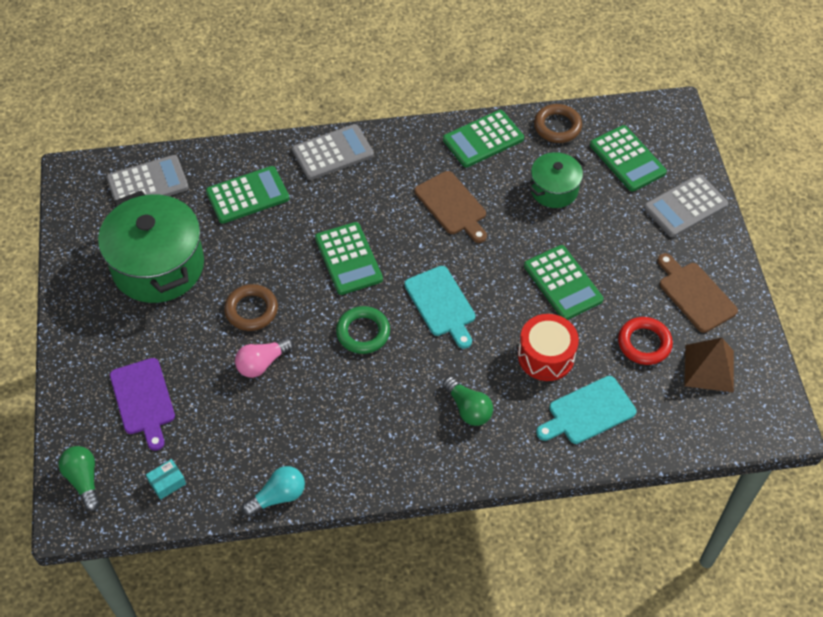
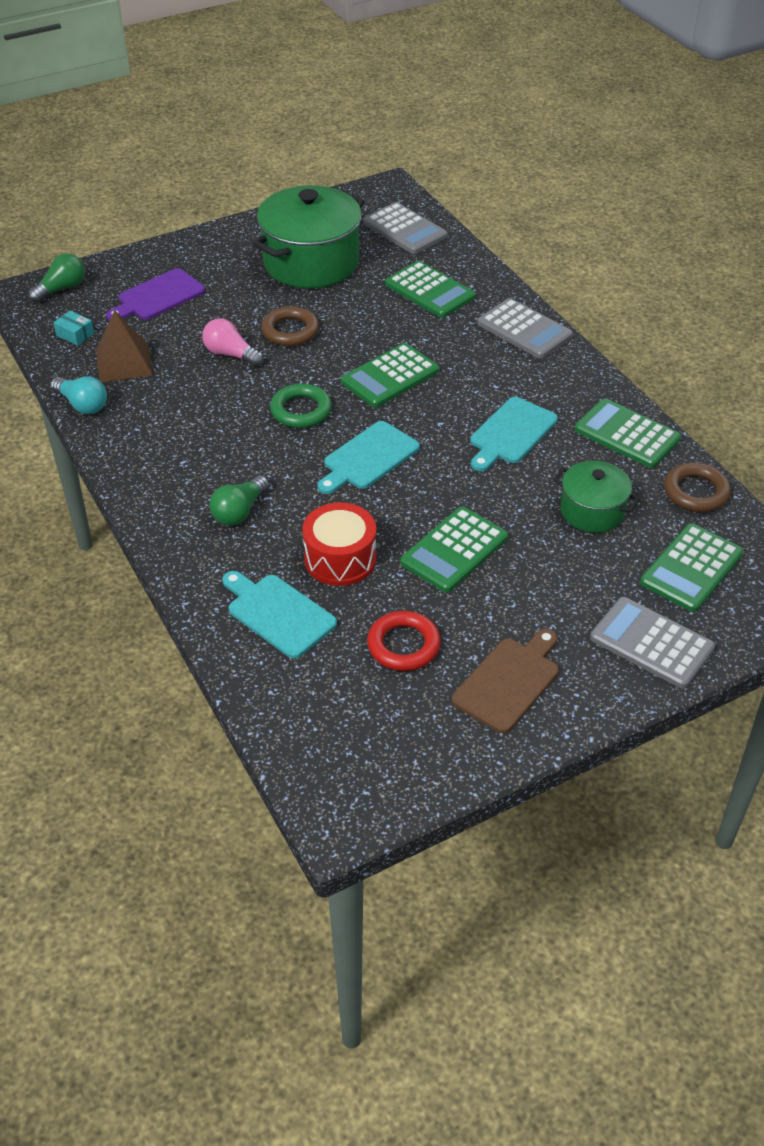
camera: 70 degrees right, 10 degrees down
brown cutting board [415,171,487,243] -> turquoise cutting board [470,397,558,471]
brown pyramid [684,338,734,392] -> brown pyramid moved to [96,310,153,382]

